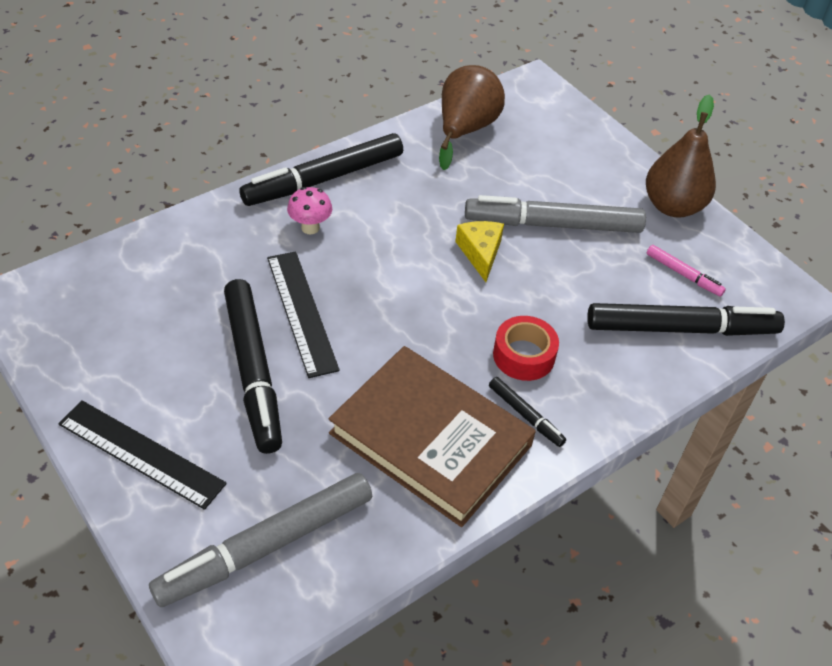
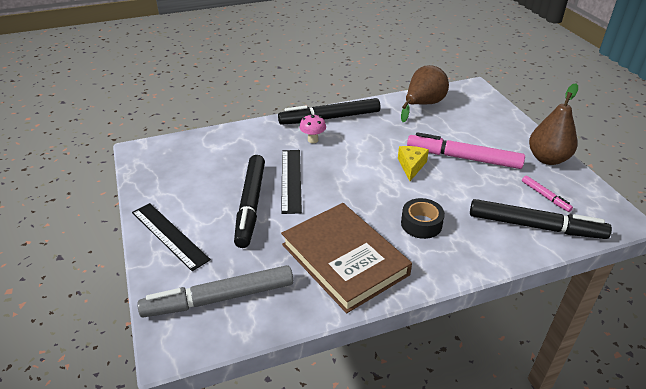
camera: 20 degrees right, 10 degrees down
grey marker [465,195,646,233] -> pink marker [407,132,525,169]
black marker [489,377,566,447] -> none
red tape [493,316,559,381] -> black tape [401,198,445,239]

